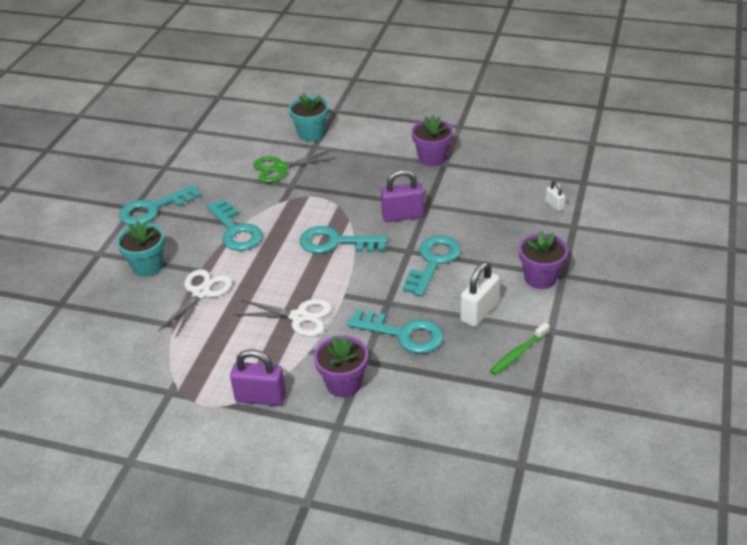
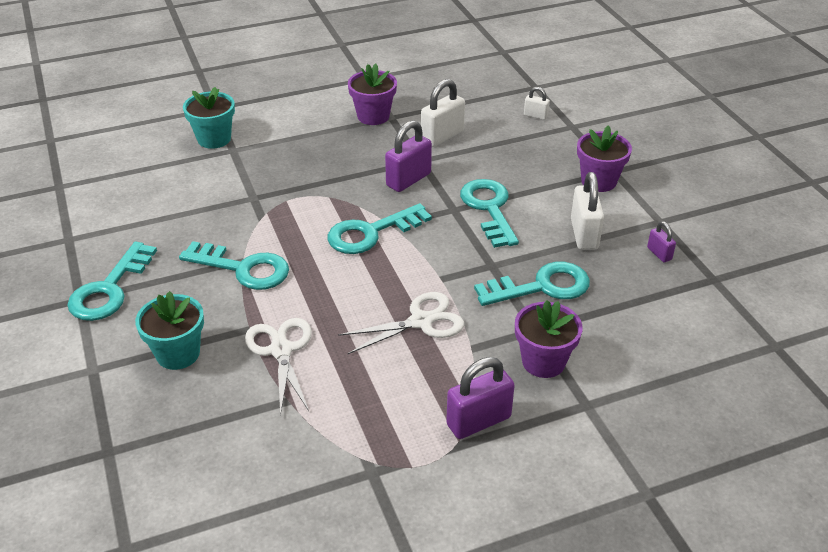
camera: 40 degrees left, 0 degrees up
green scissors [253,150,335,183] -> none
green toothbrush [490,323,550,375] -> purple padlock [647,221,676,262]
none -> white padlock [421,79,465,147]

